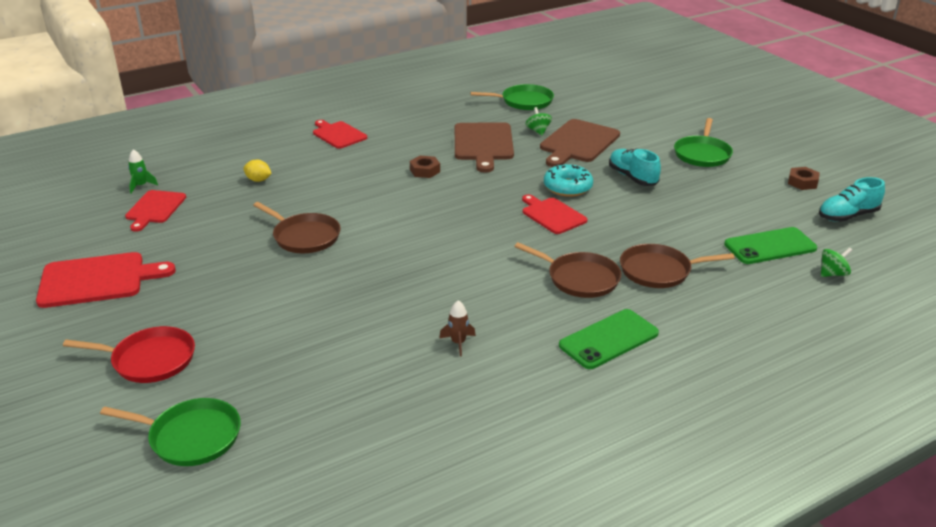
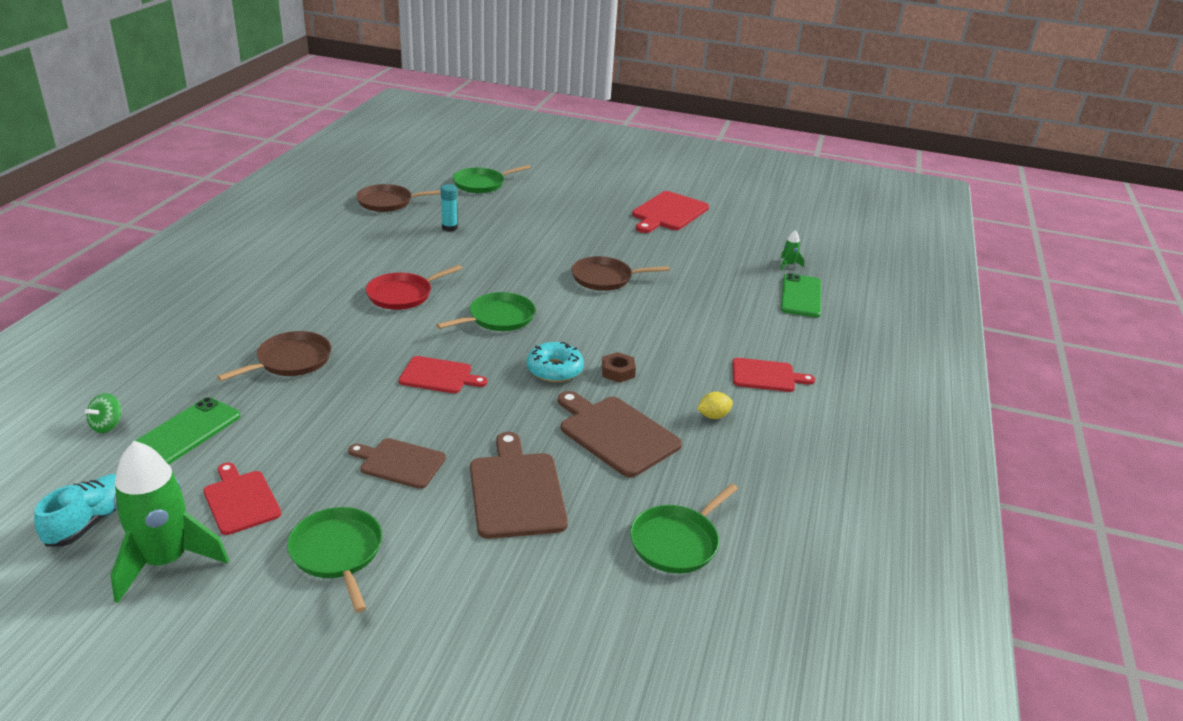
camera: 135 degrees right, 0 degrees up
red pan [63,326,195,383] -> red pan moved to [366,265,462,310]
red cutting board [125,190,186,232] -> red cutting board moved to [203,463,281,535]
yellow lemon [243,160,272,182] -> yellow lemon moved to [697,392,733,419]
brown rocket [439,300,476,356] -> none
brown pan [514,242,621,298] -> brown pan moved to [356,184,441,212]
green spinning top [526,107,552,135] -> none
turquoise donut [544,164,593,197] -> turquoise donut moved to [527,342,584,382]
green phone [559,309,659,369] -> green phone moved to [781,273,821,318]
turquoise shoe [609,148,661,186] -> brown cutting board [348,438,446,489]
brown nut [788,167,820,190] -> green rocket [111,441,229,603]
none -> green pan [436,292,535,331]
none -> turquoise glue stick [440,184,458,232]

